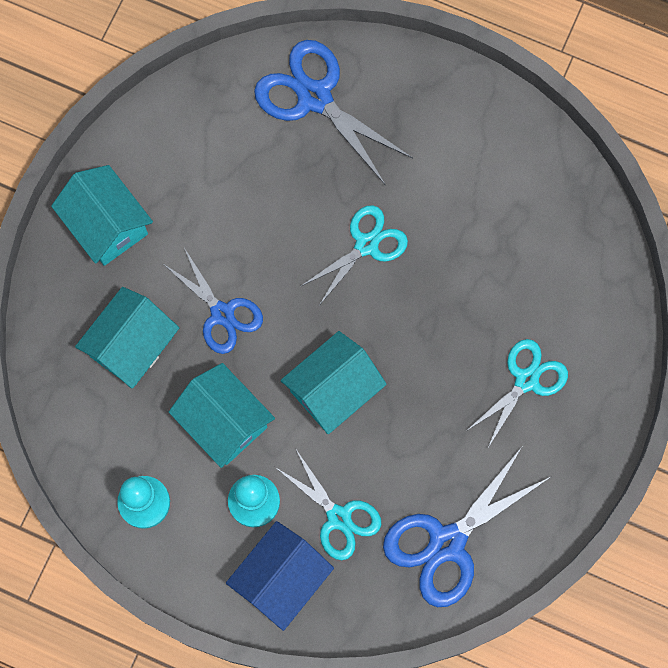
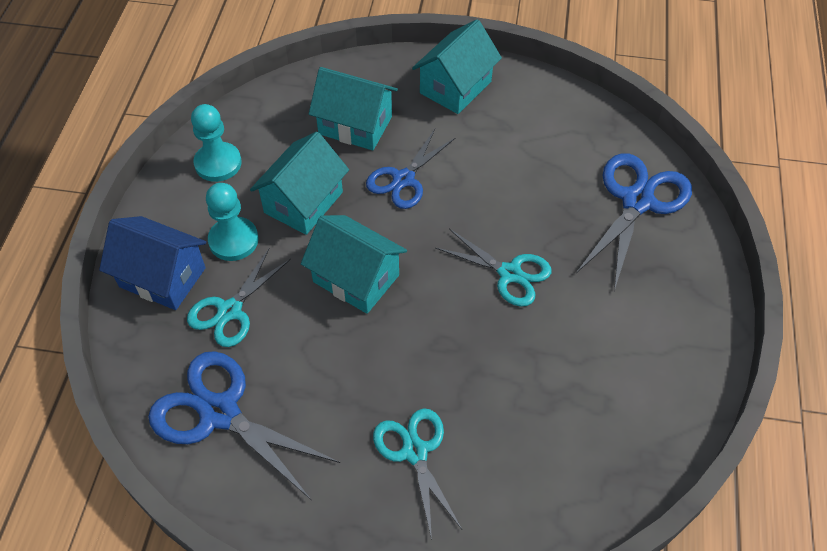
camera: 75 degrees right, 20 degrees down
turquoise scissors [468,339,568,447] -> turquoise scissors turned 135 degrees counterclockwise [373,408,462,540]

